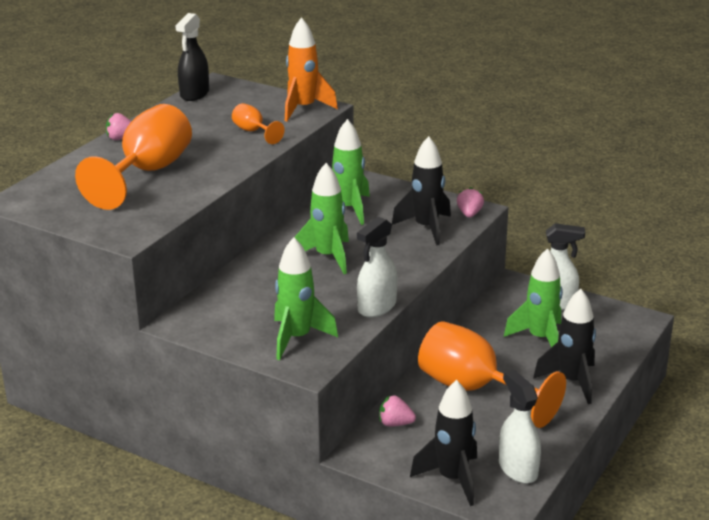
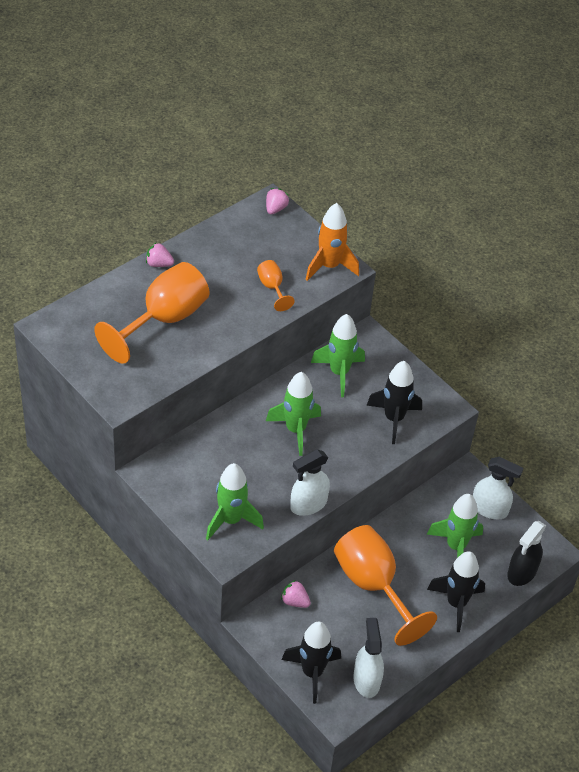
camera: 15 degrees right, 20 degrees up
black spray bottle [175,13,209,101] -> black spray bottle moved to [507,521,547,586]
pink strawberry [457,187,484,218] -> pink strawberry moved to [266,188,289,214]

